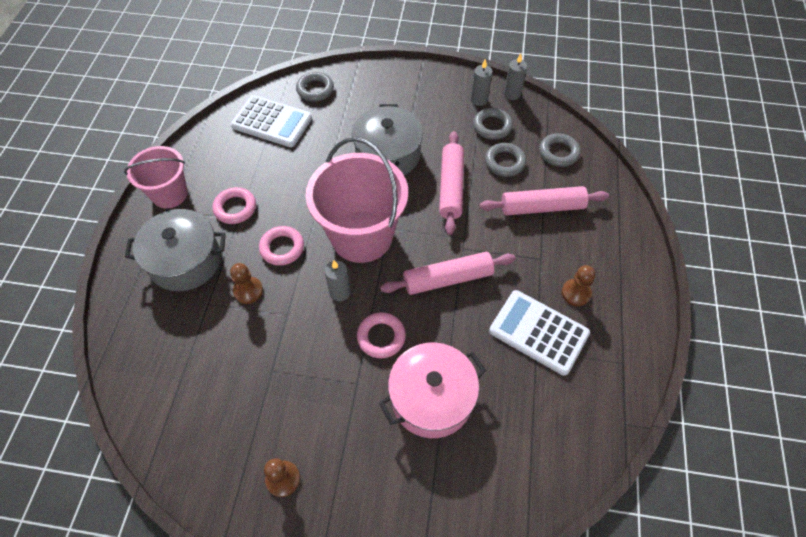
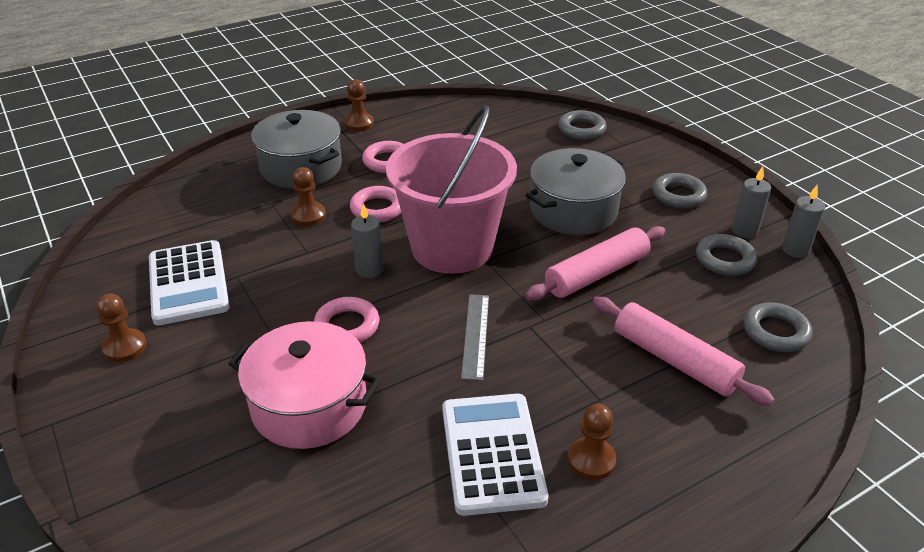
camera: 50 degrees right, 20 degrees down
pink bucket [124,146,188,208] -> brown pawn [344,79,374,131]
white calculator [231,95,312,147] -> white calculator moved to [149,240,230,325]
pink rolling pin [380,252,516,295] -> grey ruler [461,294,489,381]
grey ring [485,143,526,177] -> grey ring moved to [653,173,707,208]

